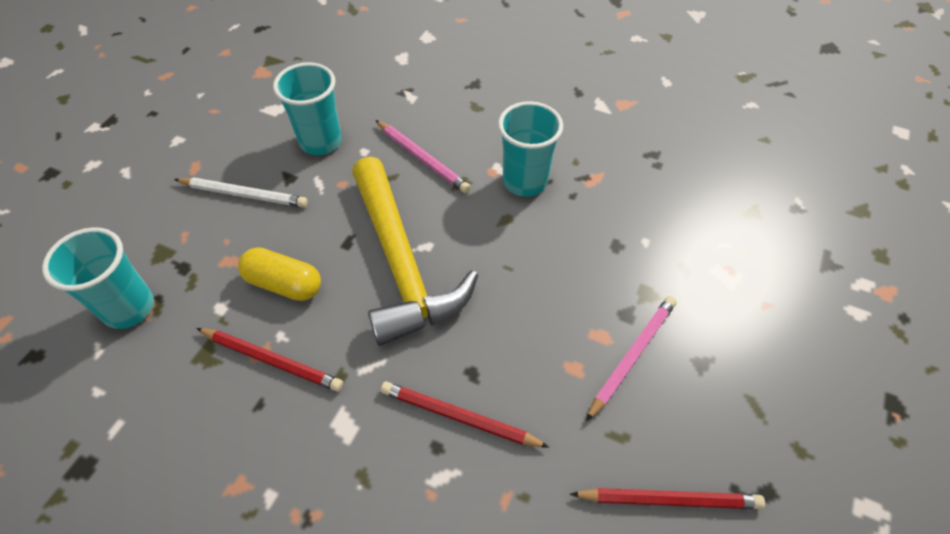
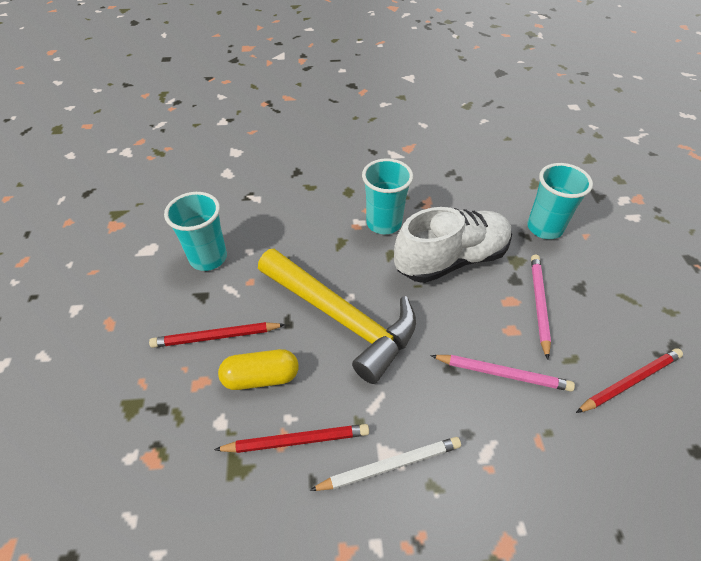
camera: 30 degrees left, 5 degrees down
turquoise cup [42,227,154,329] -> turquoise cup moved to [527,163,593,239]
white pencil [174,177,308,208] -> white pencil moved to [309,437,461,491]
pink pencil [375,120,471,193] -> pink pencil moved to [430,355,575,392]
red pencil [381,381,549,448] -> red pencil moved to [149,322,285,348]
none -> white shoe [394,207,512,283]

